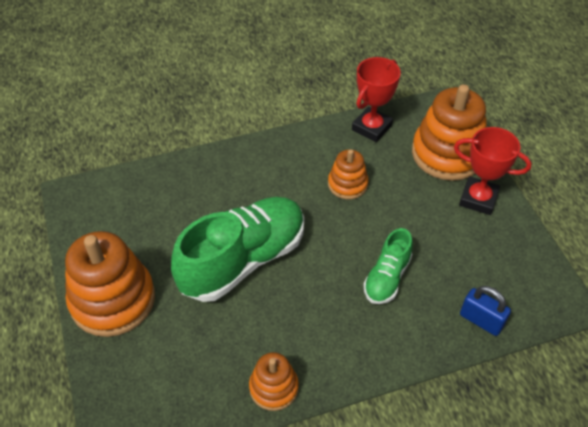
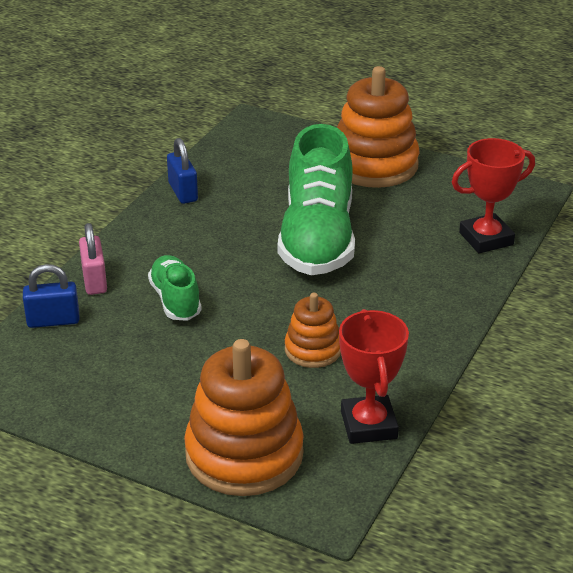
camera: 135 degrees right, 15 degrees down
orange stacking toy [249,352,299,411] -> blue padlock [167,138,198,204]
red trophy [454,127,532,215] -> red trophy moved to [452,138,535,253]
none -> pink padlock [79,223,107,295]

